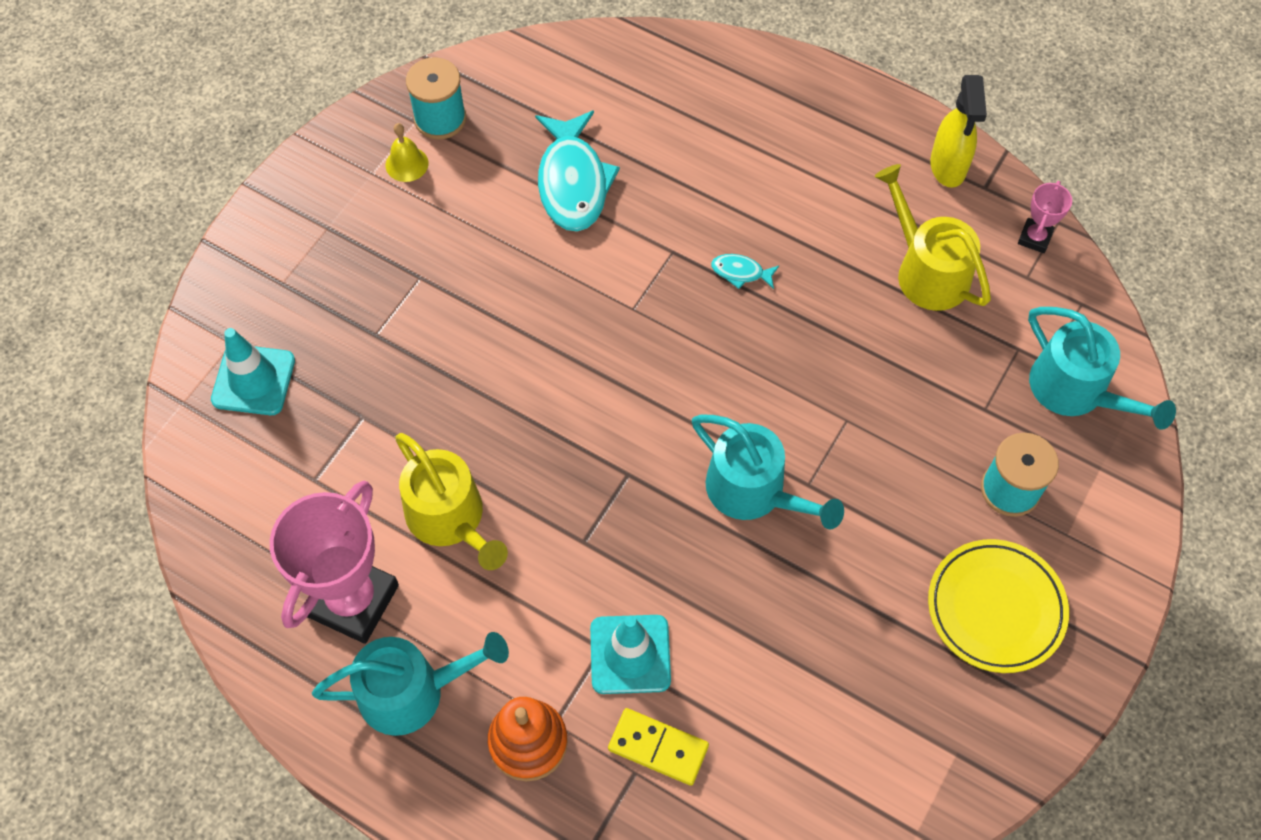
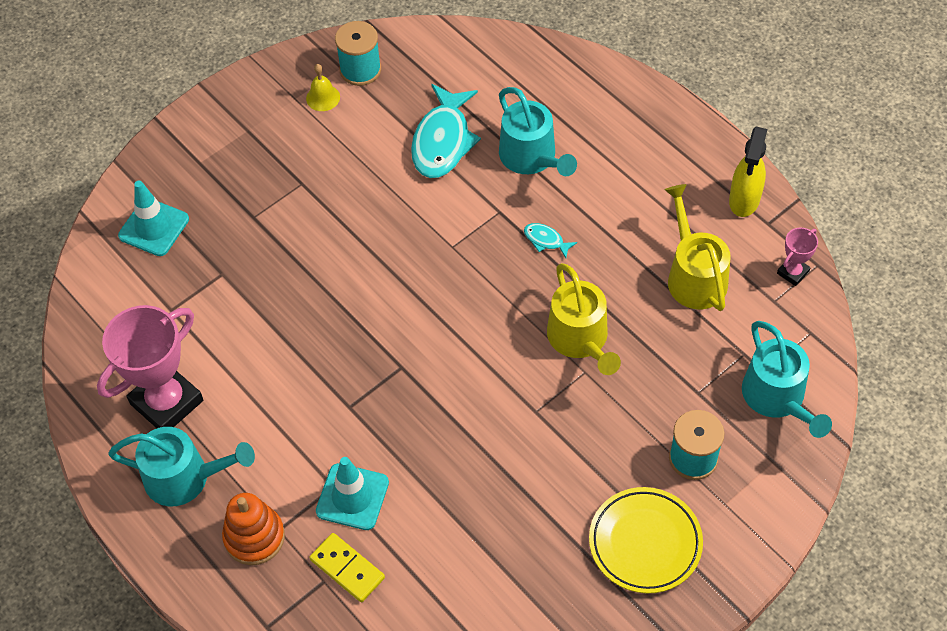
camera: 20 degrees right, 5 degrees down
yellow watering can [395,433,508,570] -> yellow watering can moved to [547,263,621,375]
turquoise watering can [692,414,844,529] -> turquoise watering can moved to [499,87,577,176]

